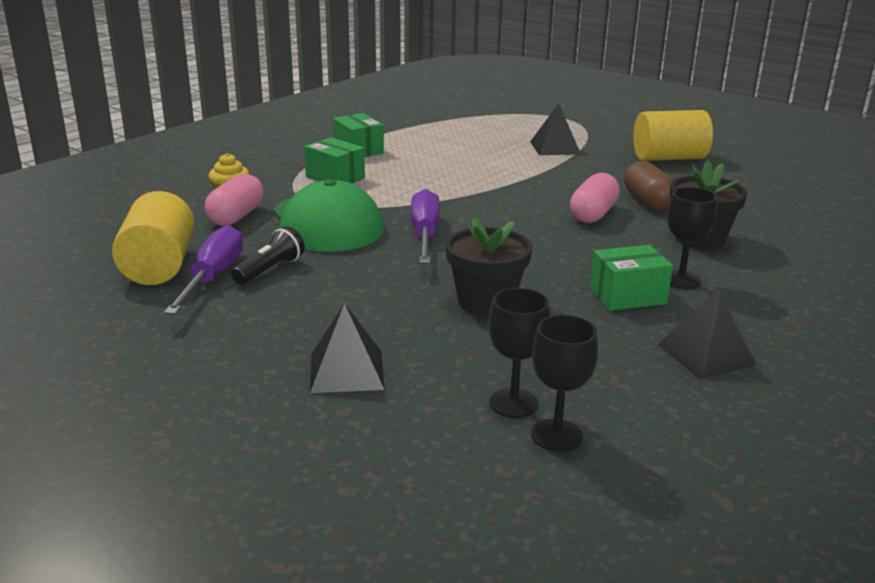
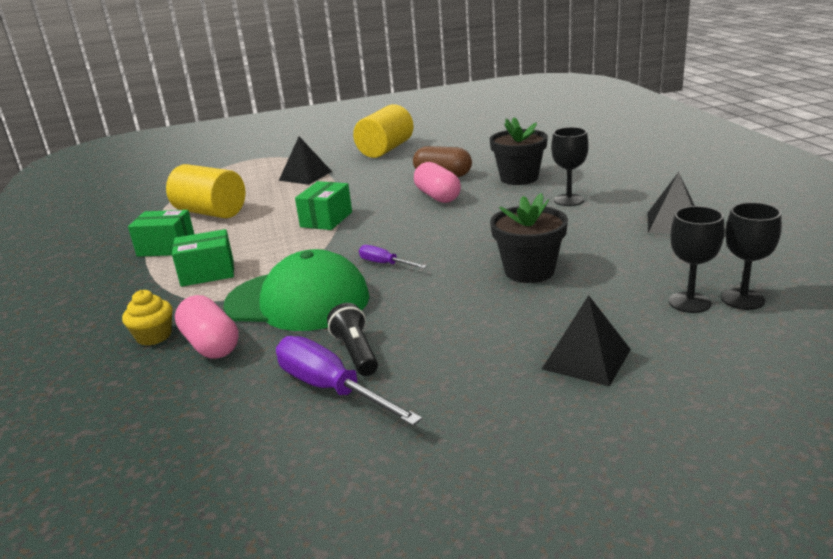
camera: 50 degrees left, 0 degrees up
yellow cylinder [112,191,194,285] -> yellow cylinder moved to [166,164,245,218]
purple screwdriver [411,189,440,263] -> purple screwdriver [359,245,427,269], size x0.55
green box [590,245,673,311] -> green box moved to [295,181,352,230]

